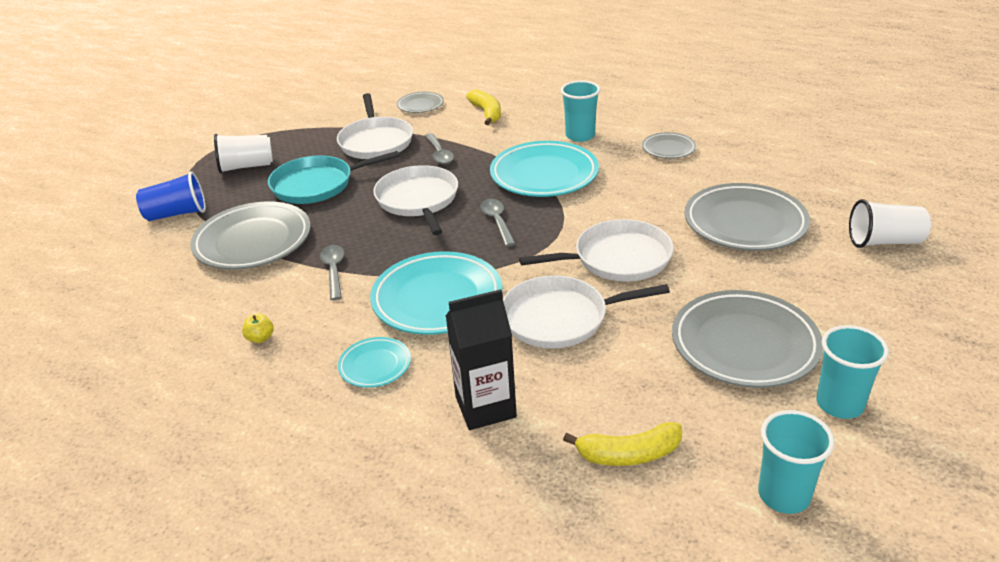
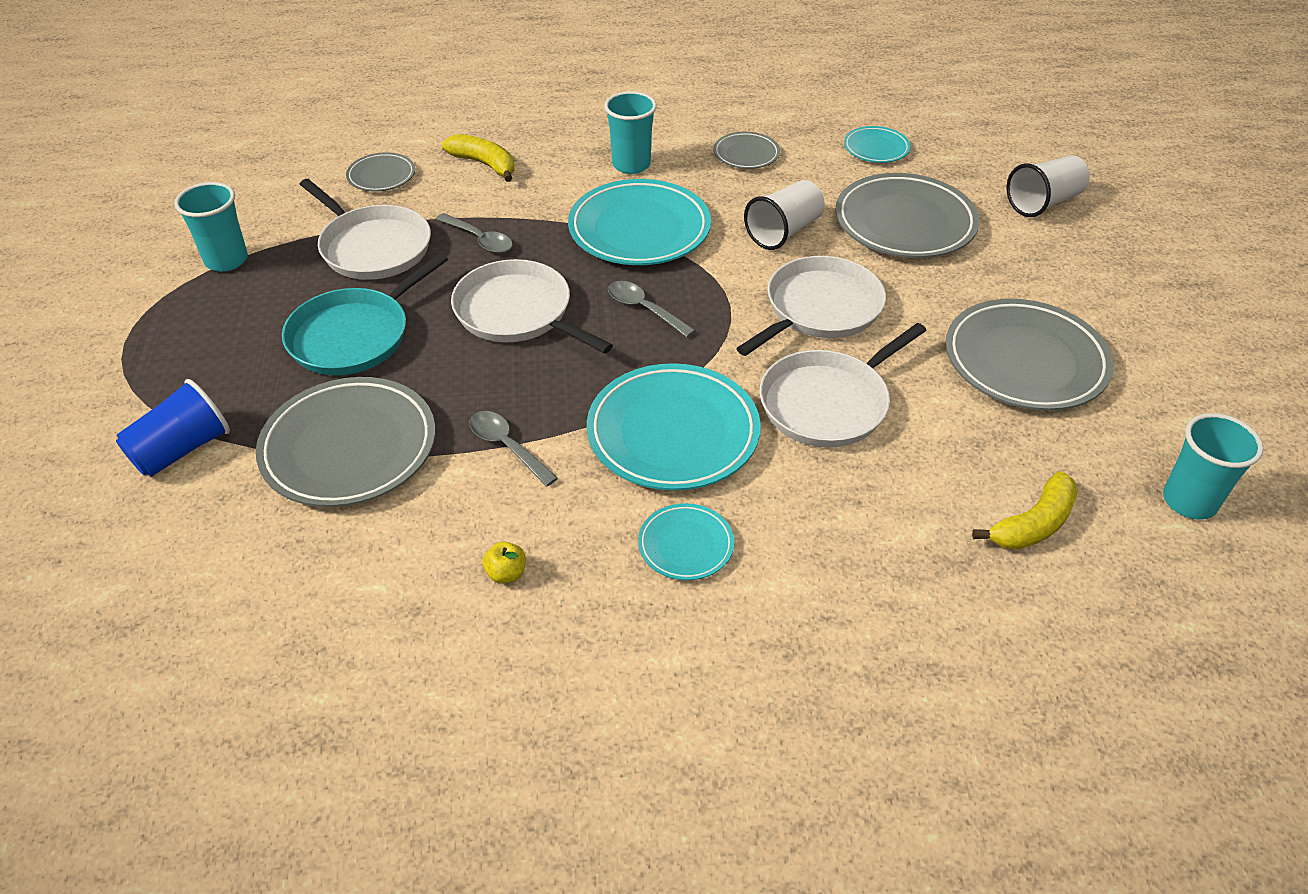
camera: 35 degrees left, 10 degrees up
white cup [214,134,273,173] -> white cup moved to [744,180,825,250]
black carton [446,289,517,430] -> none
turquoise cup [816,325,889,419] -> turquoise cup moved to [174,182,248,272]
none -> turquoise plate [844,126,911,163]

